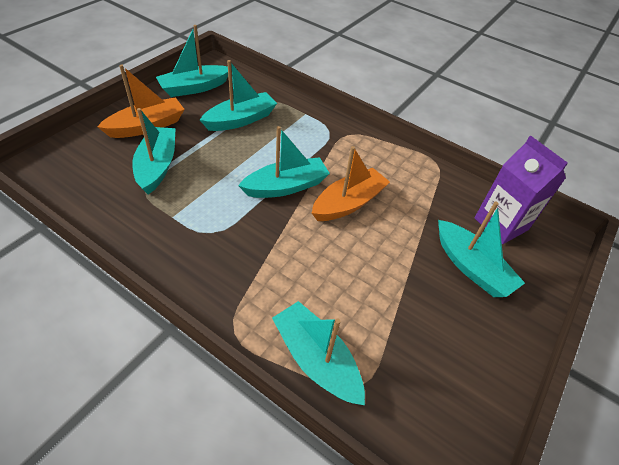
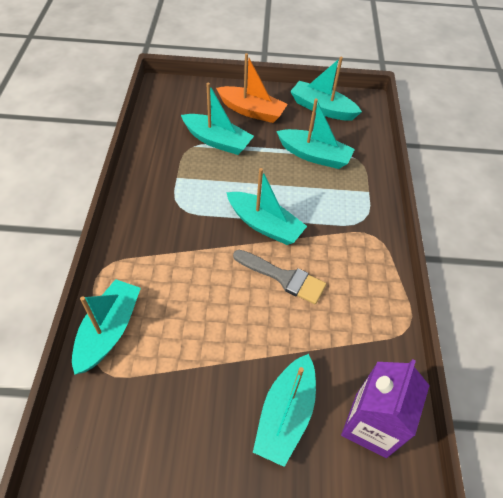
camera: 60 degrees right, 5 degrees up
turquoise boat [132,108,176,194] -> turquoise boat turned 60 degrees clockwise [181,83,254,155]
orange boat [312,146,390,221] -> grey brush [233,250,326,304]

